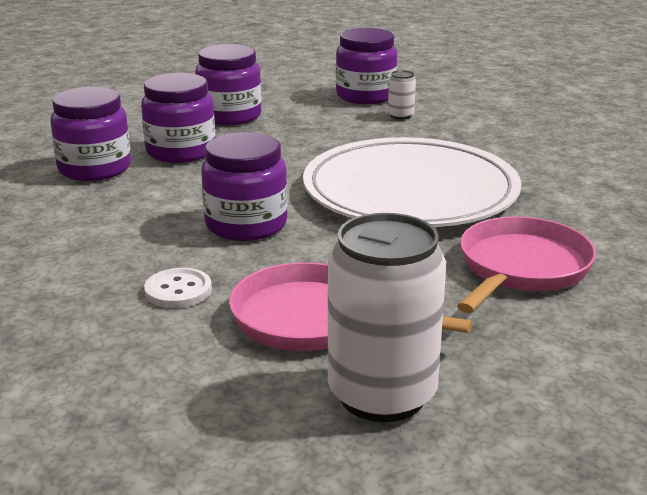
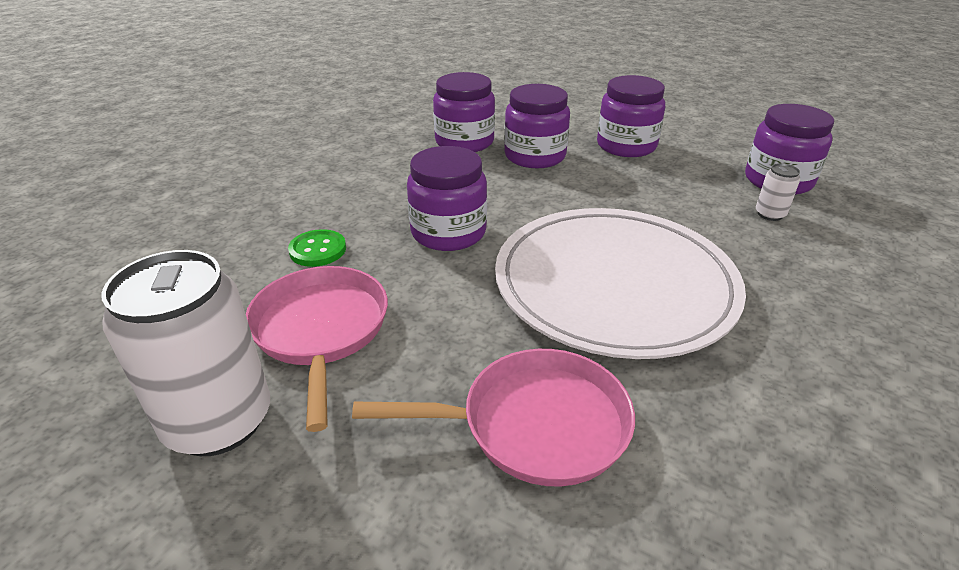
camera: 55 degrees right, 10 degrees up
white button [144,268,212,308] -> green button [288,229,346,267]

